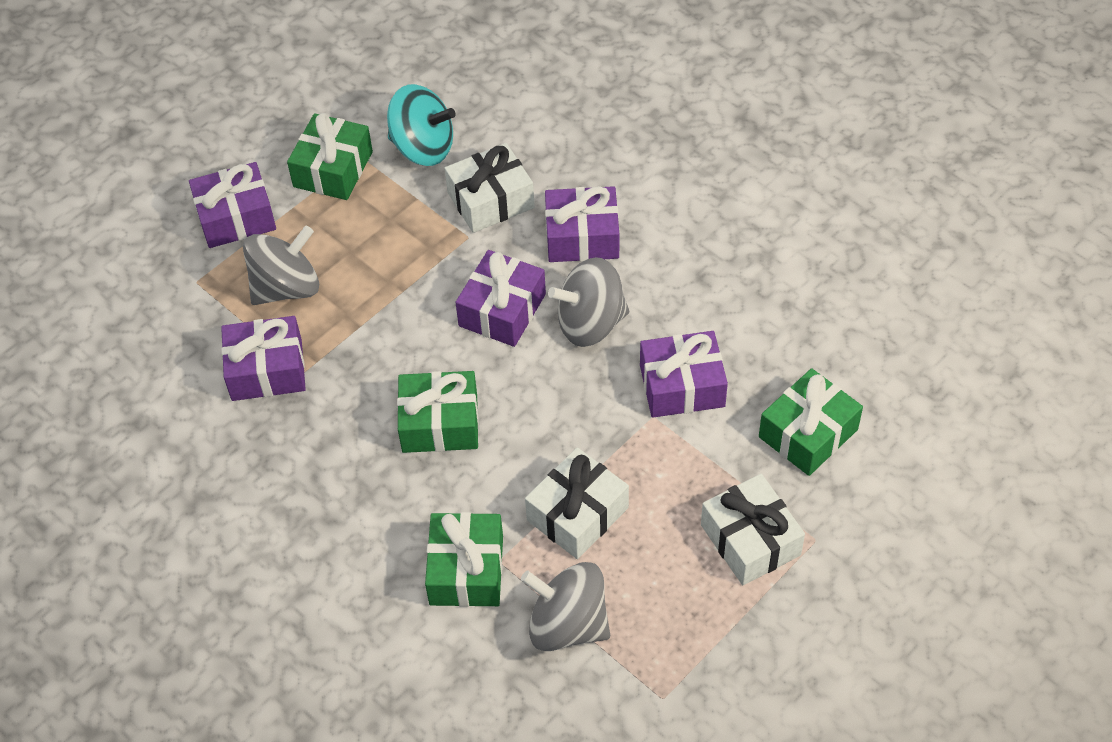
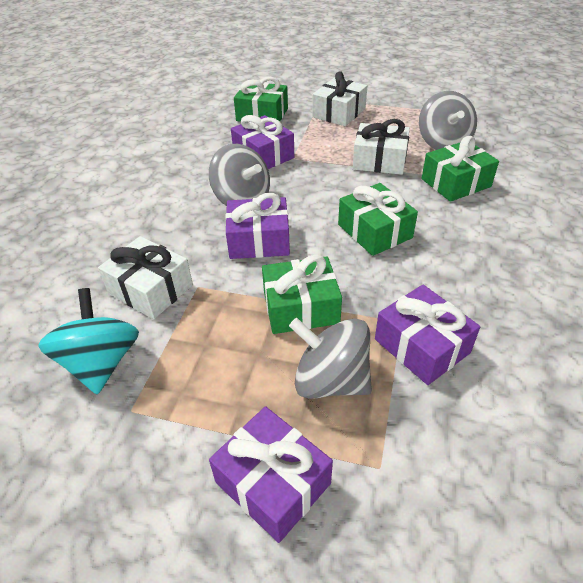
camera: 120 degrees left, 10 degrees down
green gift [287,113,373,200] -> green gift moved to [262,255,342,334]
purple gift [545,186,619,262] -> none

